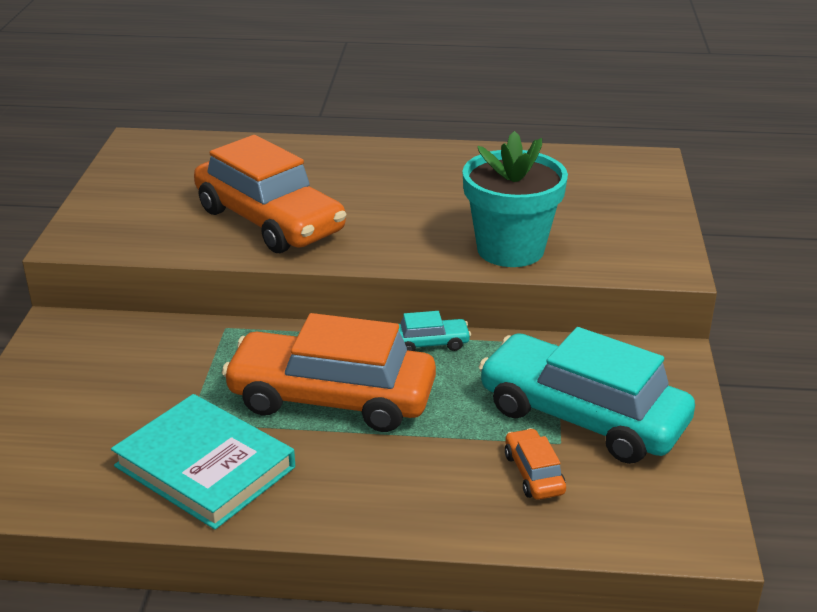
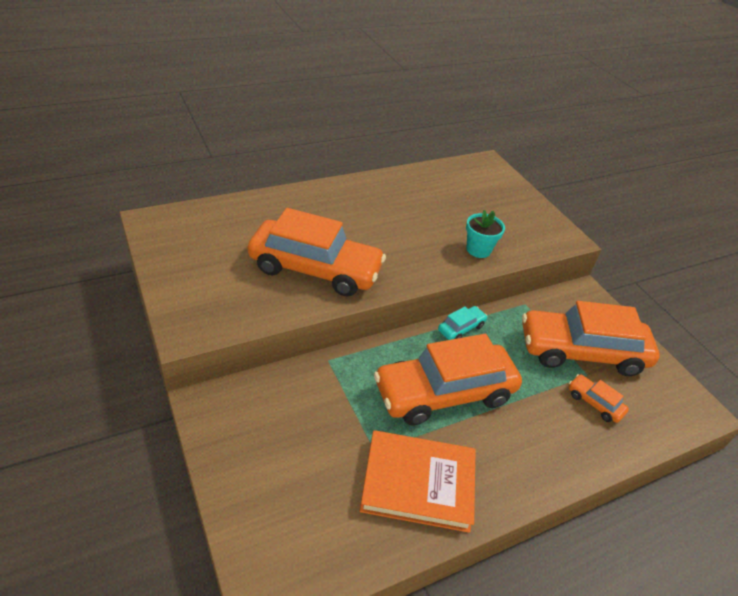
camera: 35 degrees left, 10 degrees up
turquoise book [111,394,295,530] -> orange book [360,430,476,533]
turquoise flower pot [462,131,568,267] -> turquoise flower pot [466,210,505,258], size x0.56
turquoise car [479,327,695,464] -> orange car [522,301,660,376]

